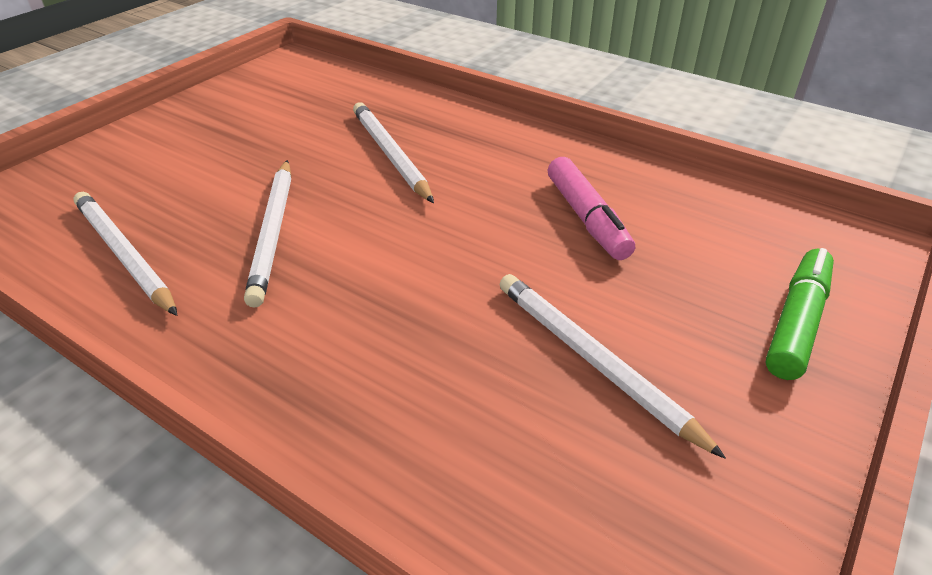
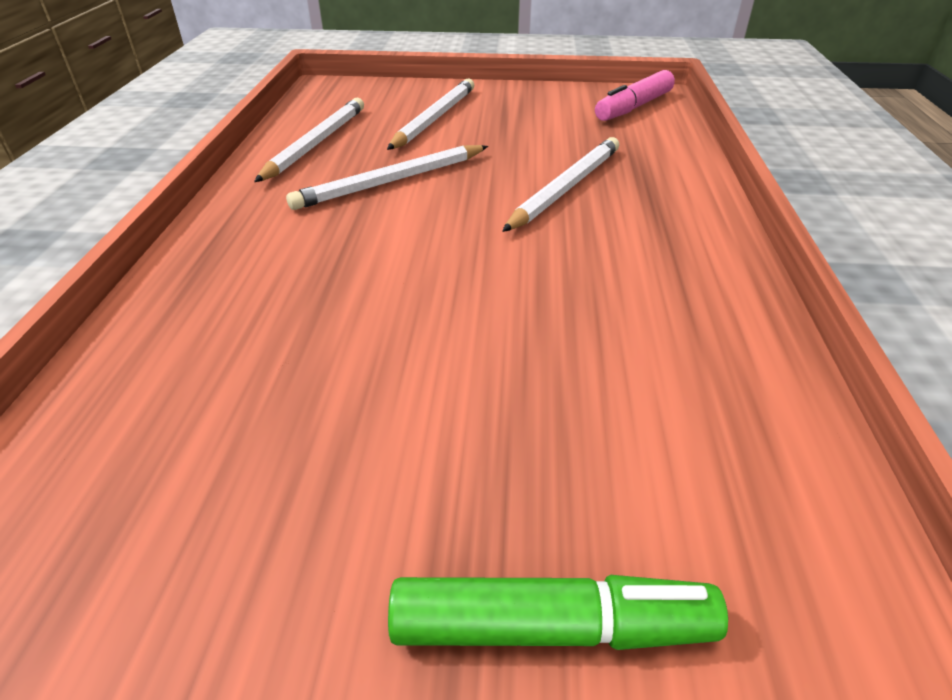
camera: 60 degrees right, 0 degrees up
white pencil [499,274,726,459] -> white pencil moved to [387,78,474,150]
pink marker [548,157,635,260] -> pink marker moved to [595,70,675,121]

